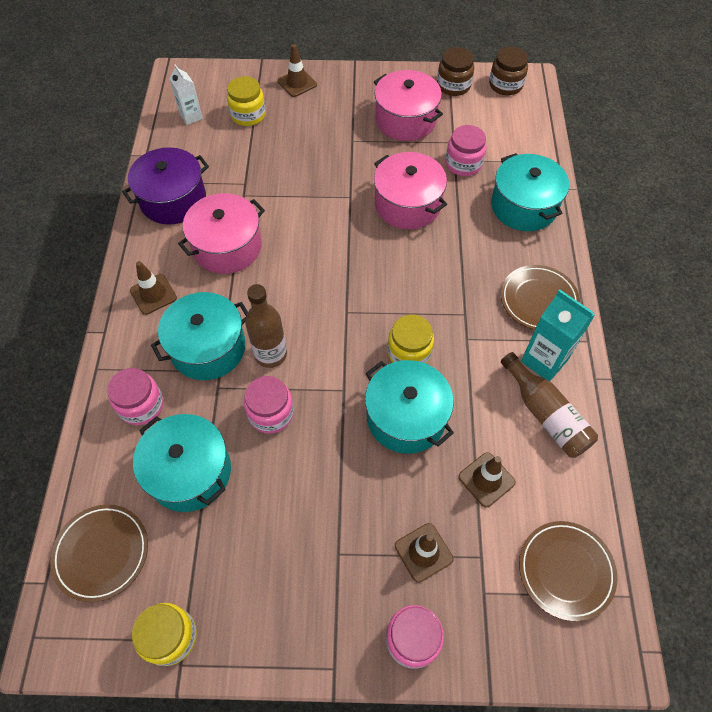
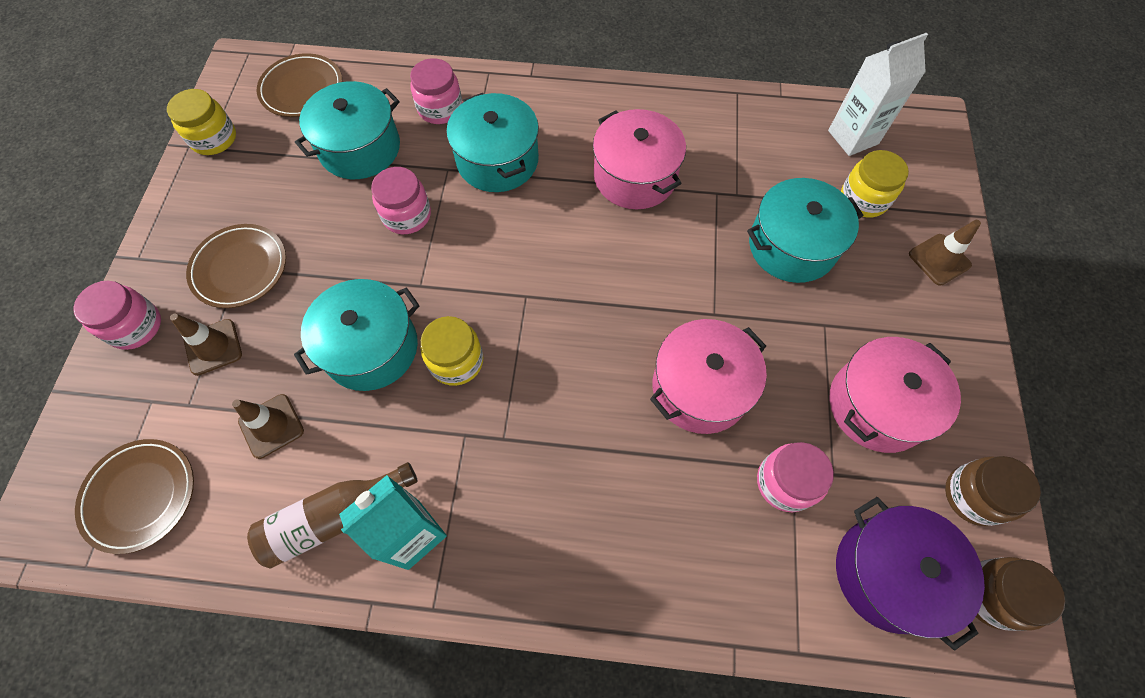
camera: 95 degrees right, 5 degrees up
purple pot [122,147,209,225] -> purple pot moved to [836,497,985,651]
brown traffic cone [130,261,177,315] -> none
white carton [169,64,203,125] -> white carton [828,33,928,156], size x1.58
brown bottle [245,284,287,368] -> none
turquoise pot [491,153,569,231] -> turquoise pot moved to [747,178,864,283]
brown plate [501,265,580,330] -> brown plate moved to [186,224,286,308]

